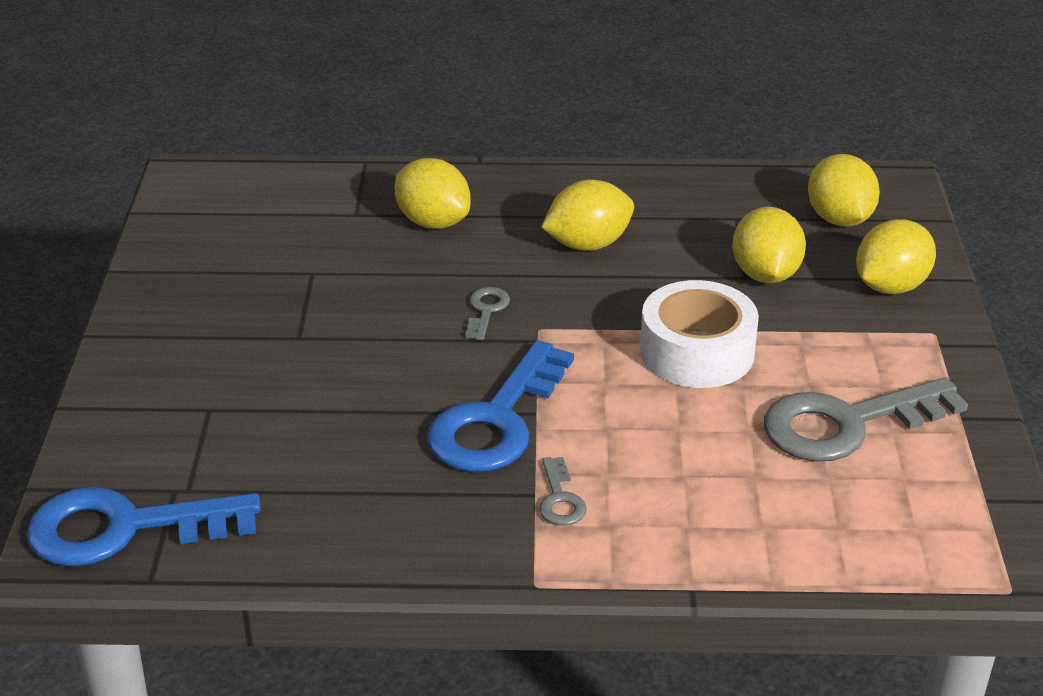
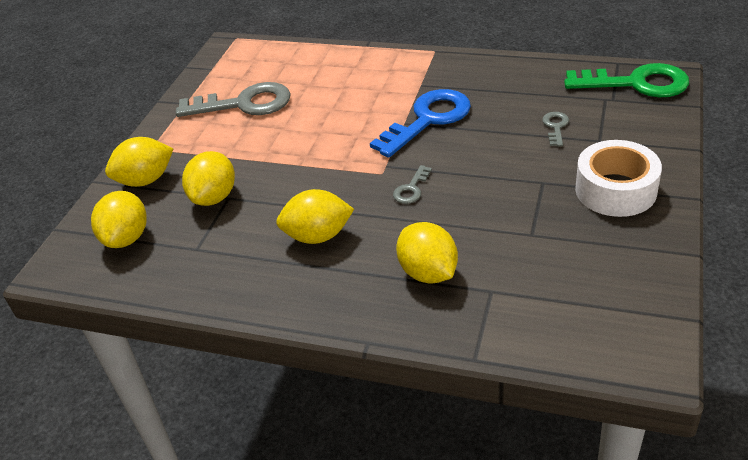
camera: 160 degrees left, 5 degrees up
blue key [27,487,261,567] -> green key [564,63,689,97]
grey key [539,457,587,526] -> grey key moved to [542,112,569,146]
white tape [640,280,759,388] -> white tape moved to [575,140,662,217]

